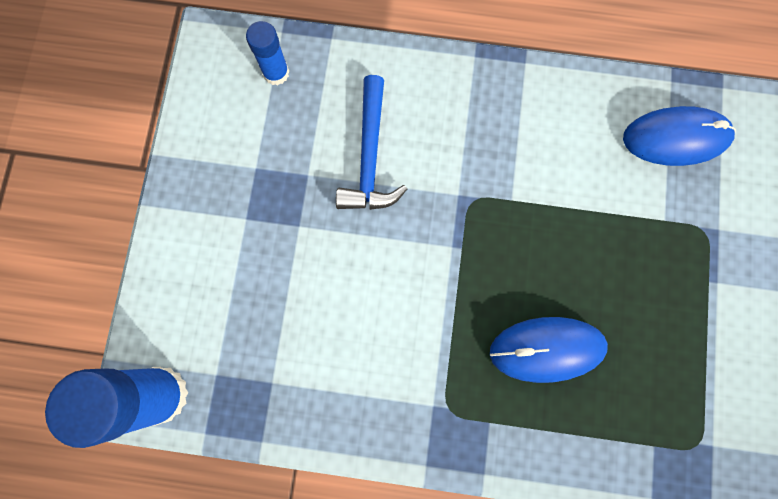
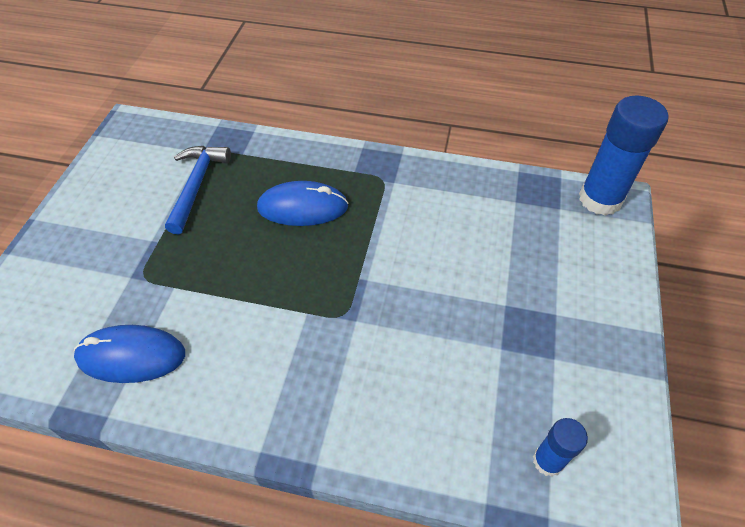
camera: 175 degrees left, 25 degrees down
blue hammer [336,75,407,210] -> blue hammer moved to [165,146,231,234]

